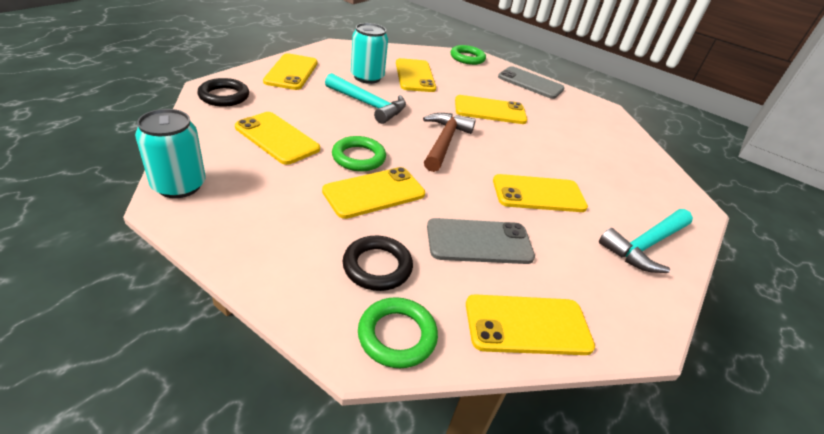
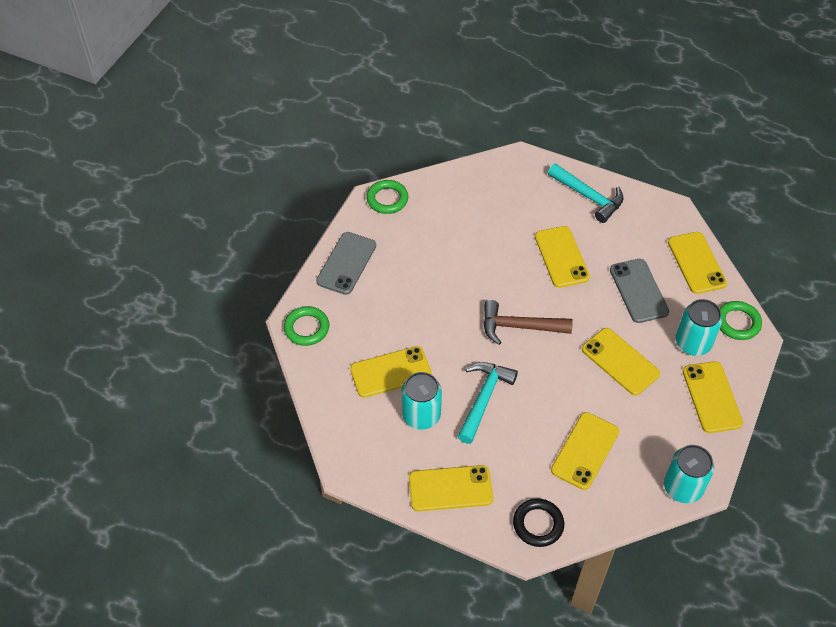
camera: 95 degrees left, 15 degrees up
green ring [332,136,386,171] -> green ring moved to [366,180,408,214]
black ring [343,235,413,291] -> turquoise can [676,299,722,356]
yellow phone [455,95,527,124] -> yellow phone moved to [683,361,743,433]

